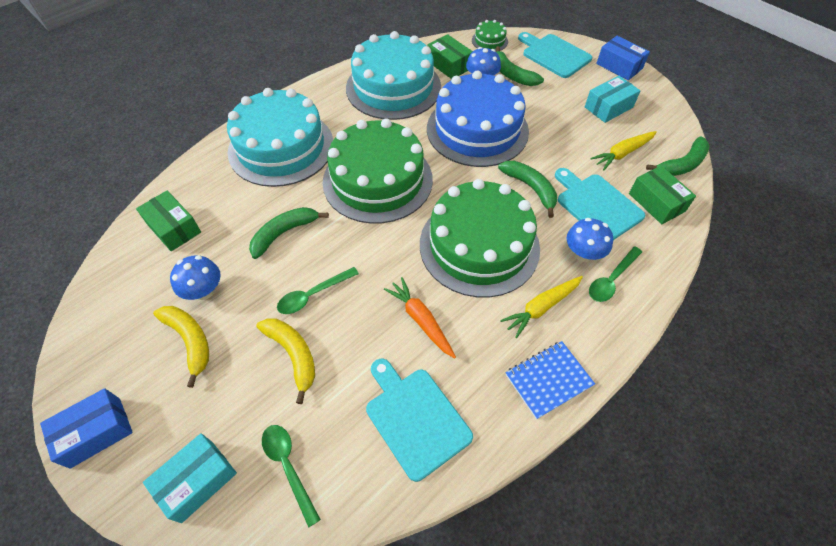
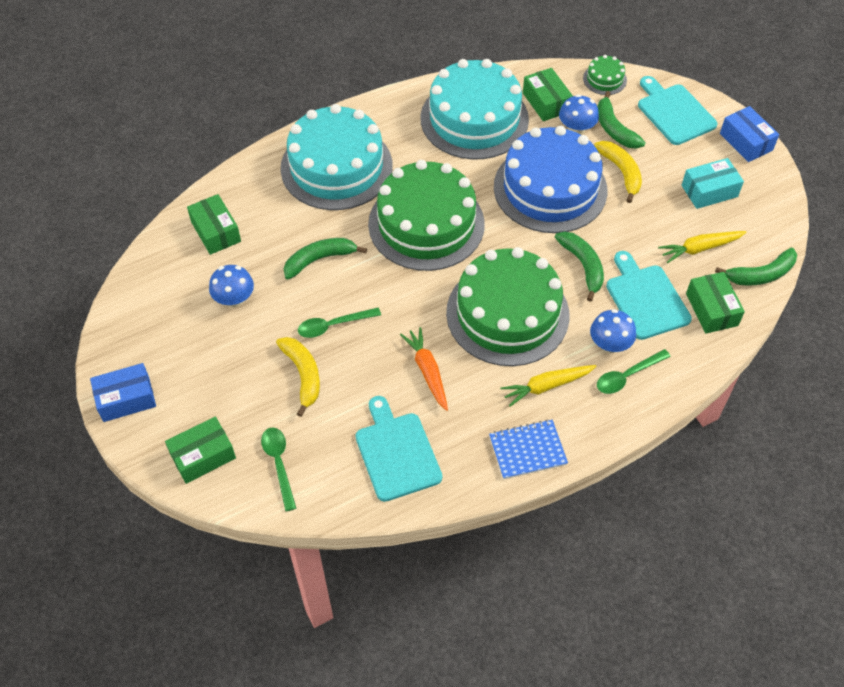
camera: 15 degrees right, 0 degrees up
turquoise box [143,433,237,523] -> green box [165,416,236,484]
yellow banana [153,306,209,388] -> yellow banana moved to [594,141,642,203]

